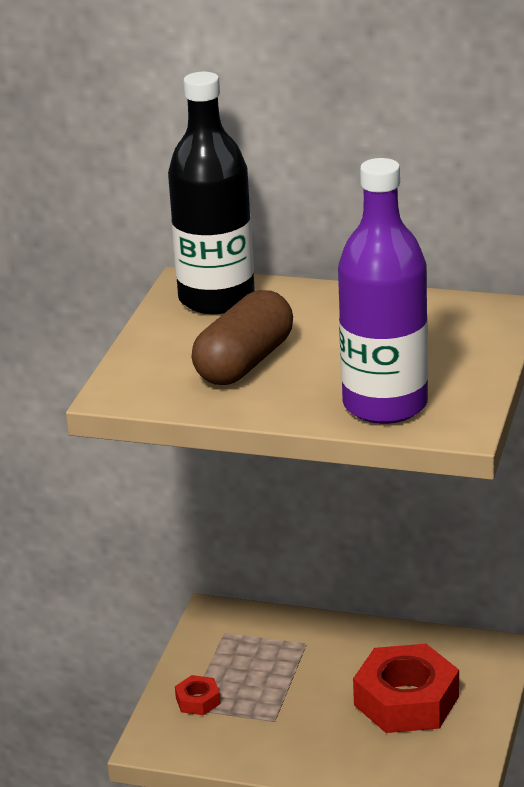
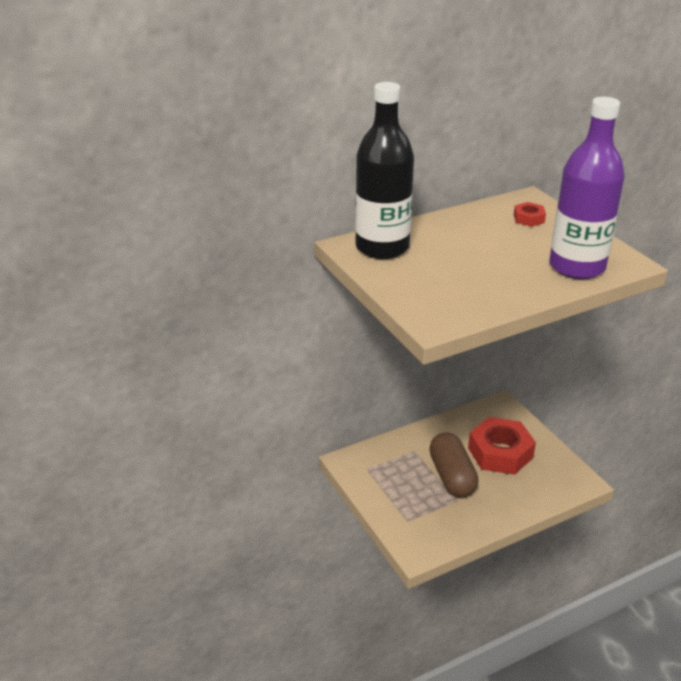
camera: 45 degrees left, 5 degrees up
red nut [175,675,221,715] -> red nut moved to [514,202,546,227]
brown capsule [192,290,293,385] -> brown capsule moved to [429,432,478,497]

